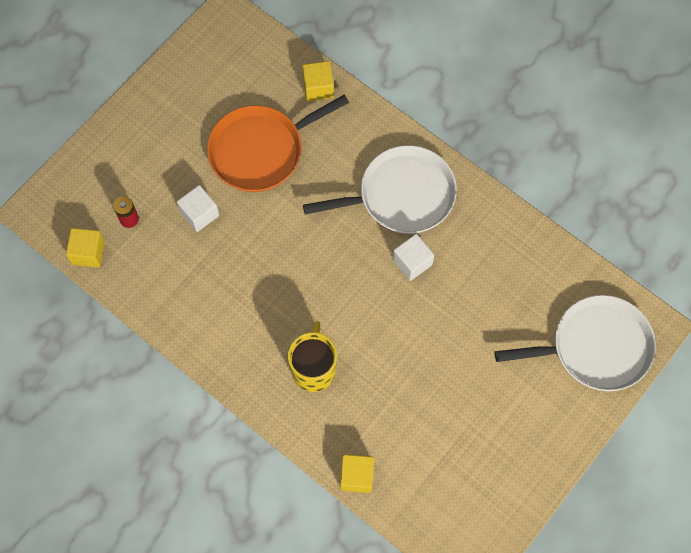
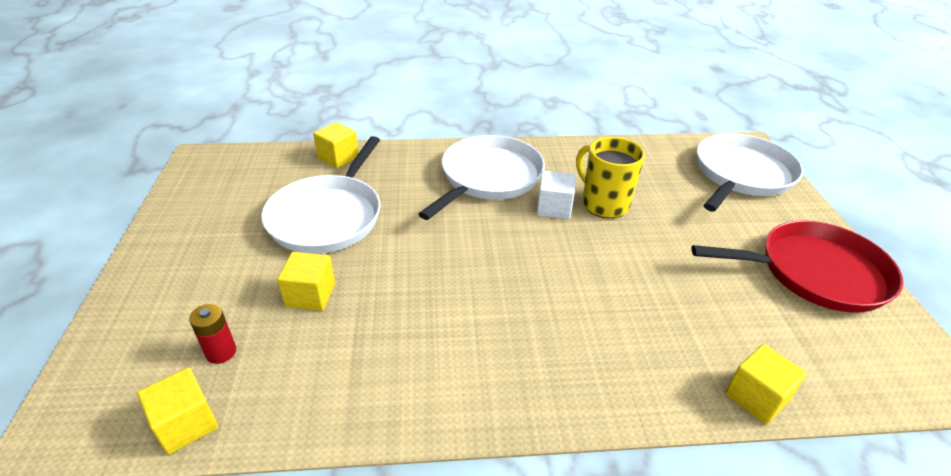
camera: 45 degrees left, 30 degrees down
white cube [177,185,219,232] -> yellow cube [277,252,335,311]
orange pan [207,95,349,192] -> white pan [261,136,380,254]
yellow mug [288,321,337,392] -> yellow mug moved to [576,137,645,218]
none -> red pan [691,220,903,313]

